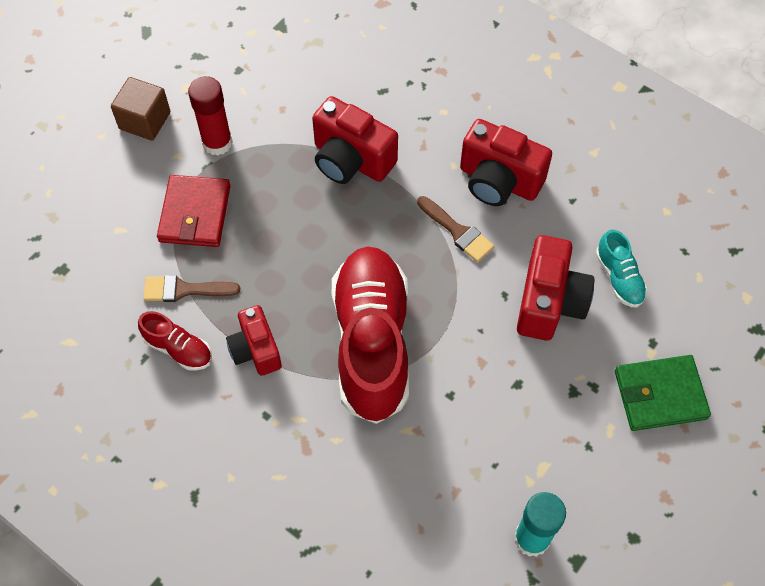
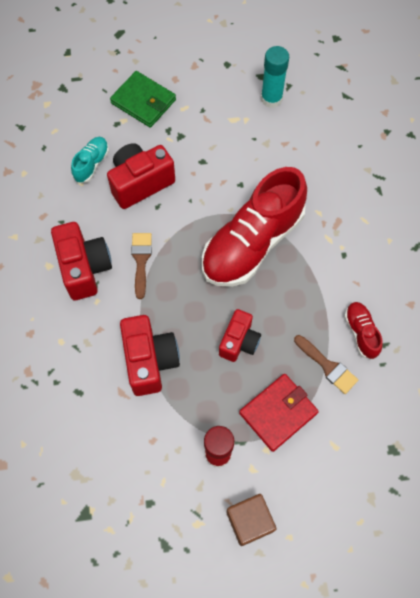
camera: 135 degrees left, 5 degrees up
red camera [226,305,282,376] -> red camera moved to [219,309,261,362]

